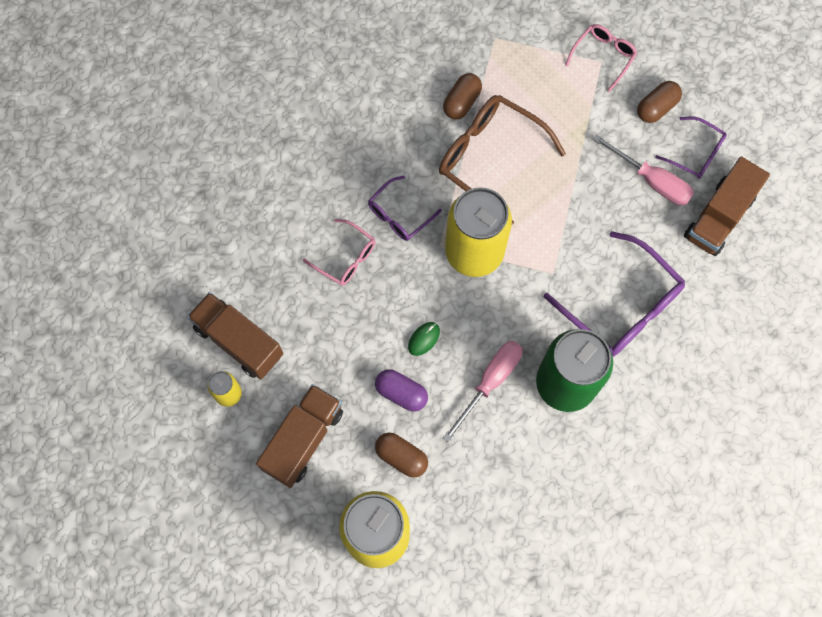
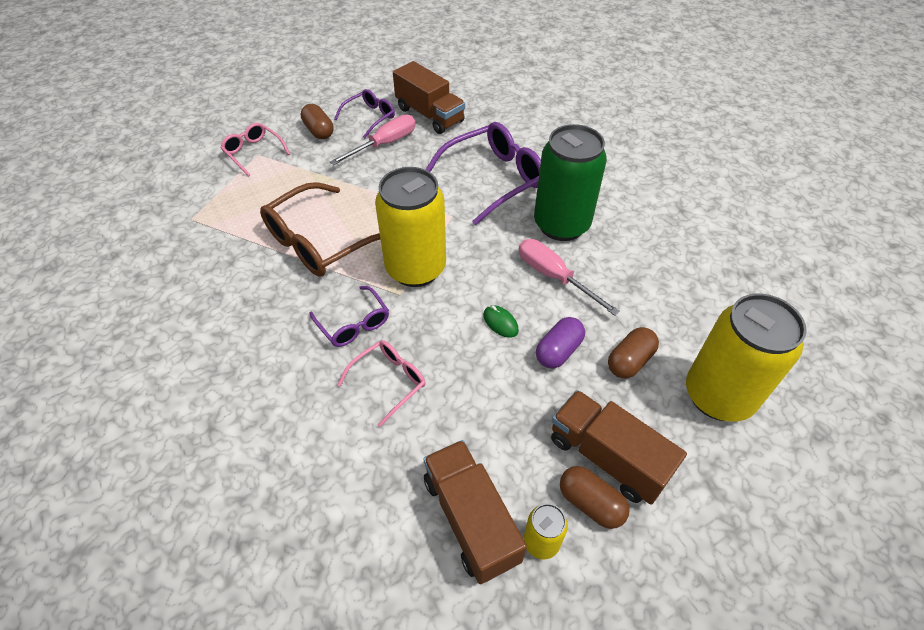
camera: 80 degrees left, 20 degrees down
brown truck [187,292,283,380] -> brown truck turned 105 degrees clockwise [423,440,527,584]
brown capsule [443,73,482,119] -> brown capsule moved to [560,466,630,529]

